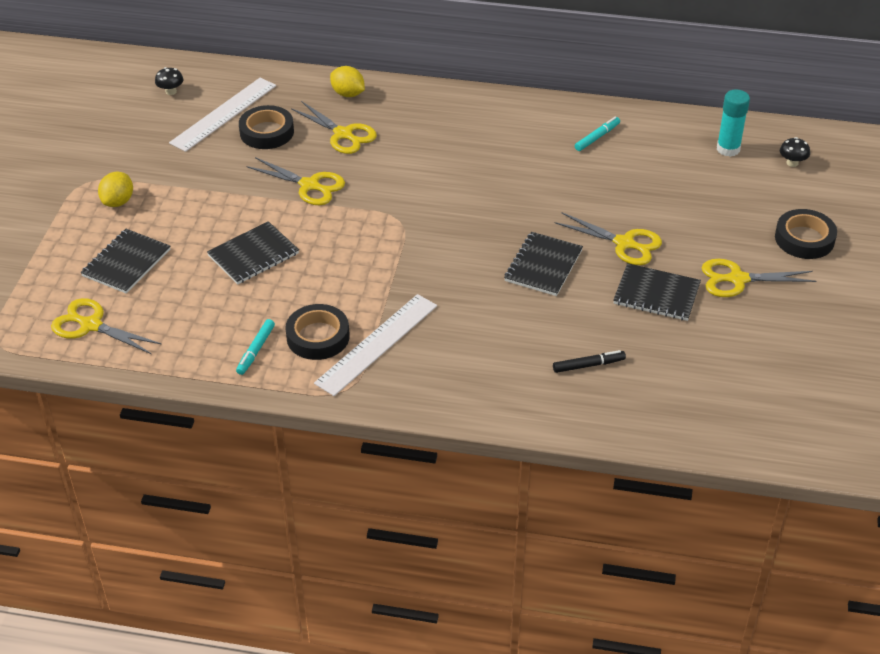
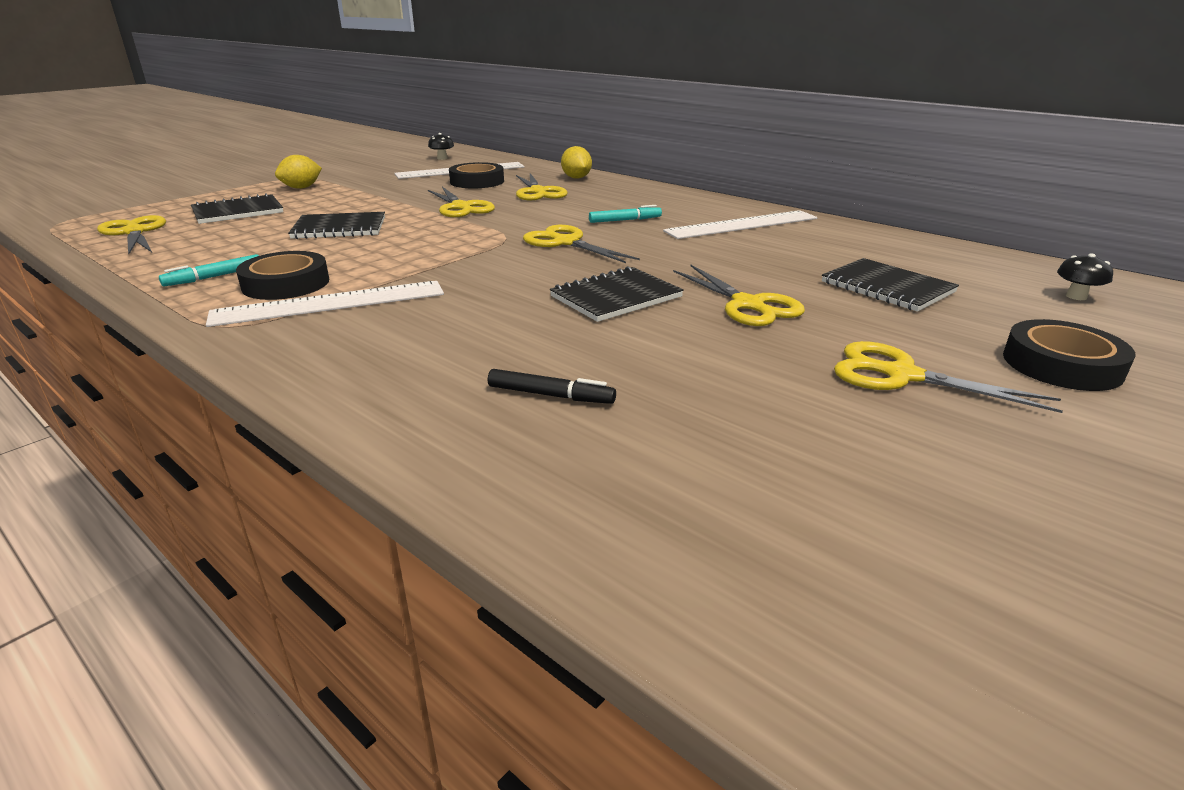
camera: 30 degrees right, 15 degrees down
turquoise marker [575,117,620,151] -> turquoise marker moved to [589,205,662,223]
black notebook [613,263,701,321] -> black notebook moved to [822,258,959,312]
turquoise glue stick [717,89,750,157] -> none
none -> yellow scissors [523,225,640,263]
none -> white ruler [663,210,817,239]

